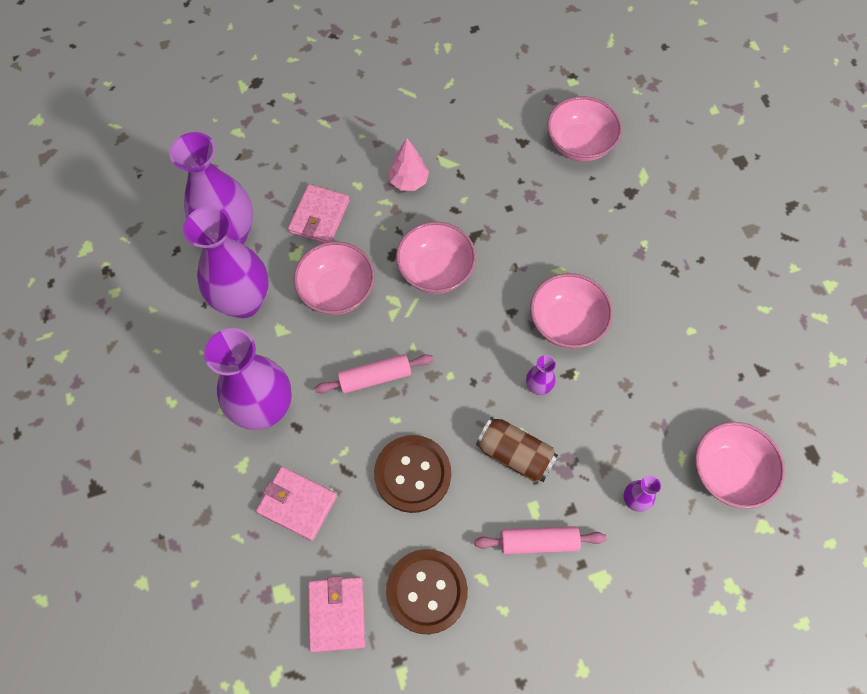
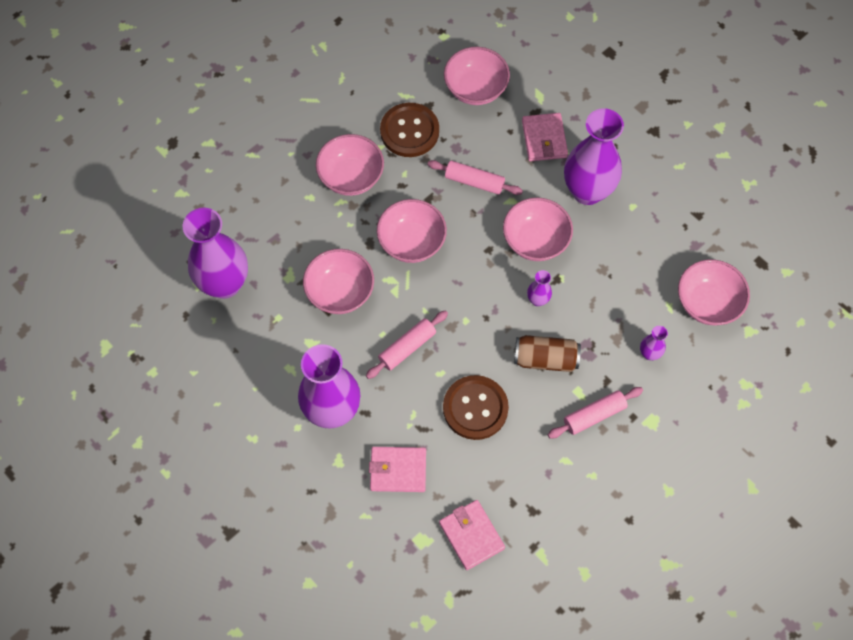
camera: 25 degrees left, 0 degrees up
purple vase [183,206,269,318] -> purple vase moved to [564,108,624,205]
pink wallet [288,184,350,243] -> pink wallet moved to [522,113,568,161]
brown button [386,549,468,634] -> brown button moved to [380,103,439,157]
pink tree [389,138,429,191] -> pink bowl [316,134,384,196]
none -> pink rolling pin [427,160,523,195]

